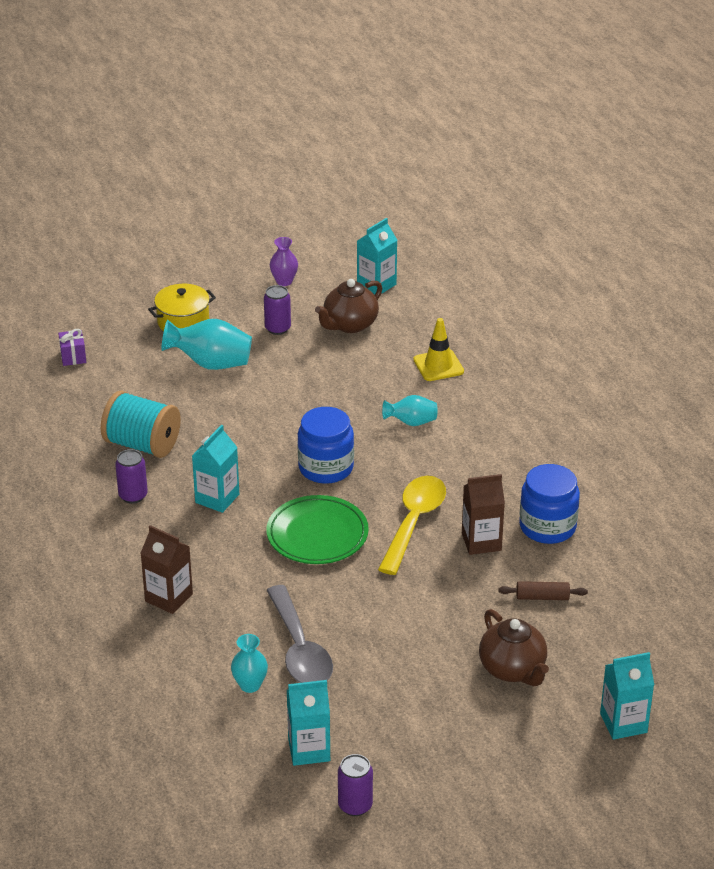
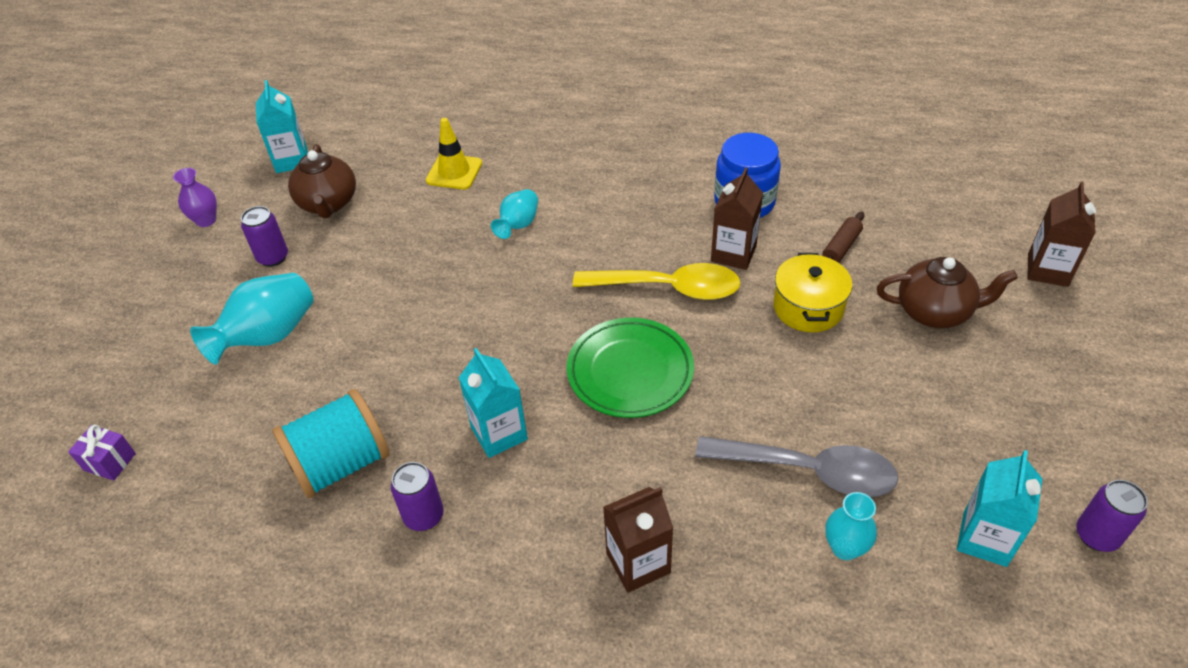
camera: 55 degrees left, 10 degrees up
yellow pot [148,284,216,332] -> yellow pot moved to [773,253,852,332]
blue jar [297,407,354,484] -> none
yellow spoon [378,476,446,575] -> yellow spoon turned 135 degrees clockwise [573,263,740,300]
turquoise carton [600,652,654,740] -> brown carton [1028,182,1096,287]

